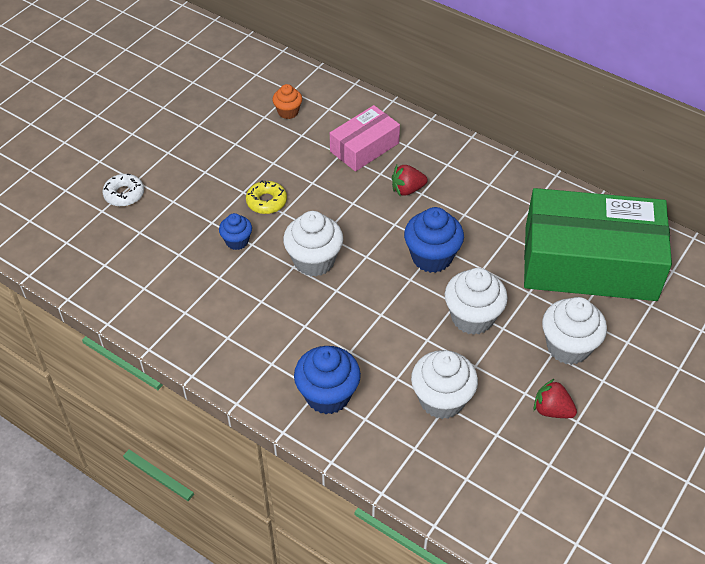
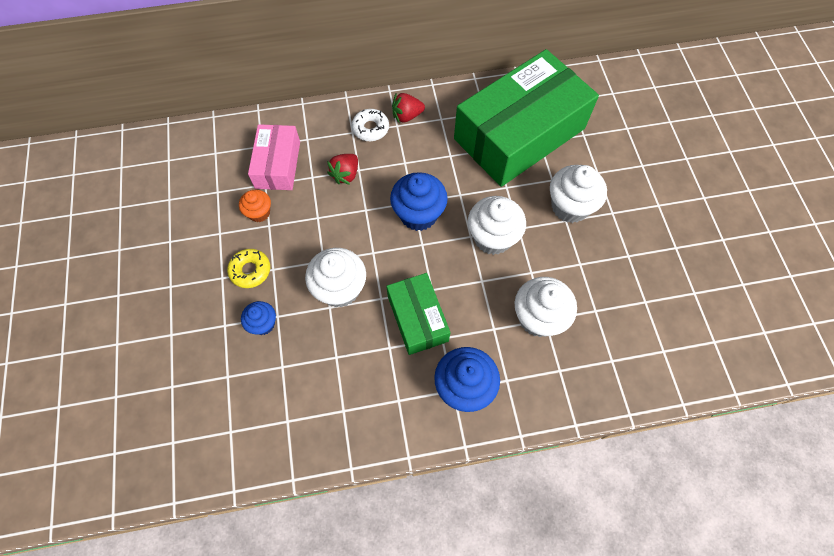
camera: 45 degrees left, 15 degrees up
white donut [102,174,144,207] -> white donut moved to [352,109,389,141]
orange cupcake [272,84,302,119] -> orange cupcake moved to [239,190,271,222]
red strawberry [534,379,577,418] -> red strawberry moved to [392,93,425,123]
none -> green box [386,273,451,355]

